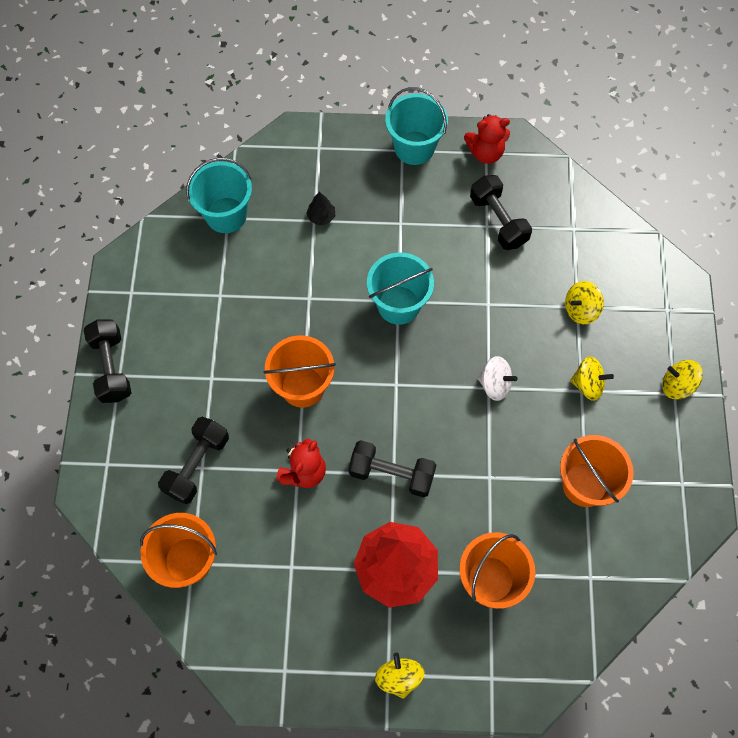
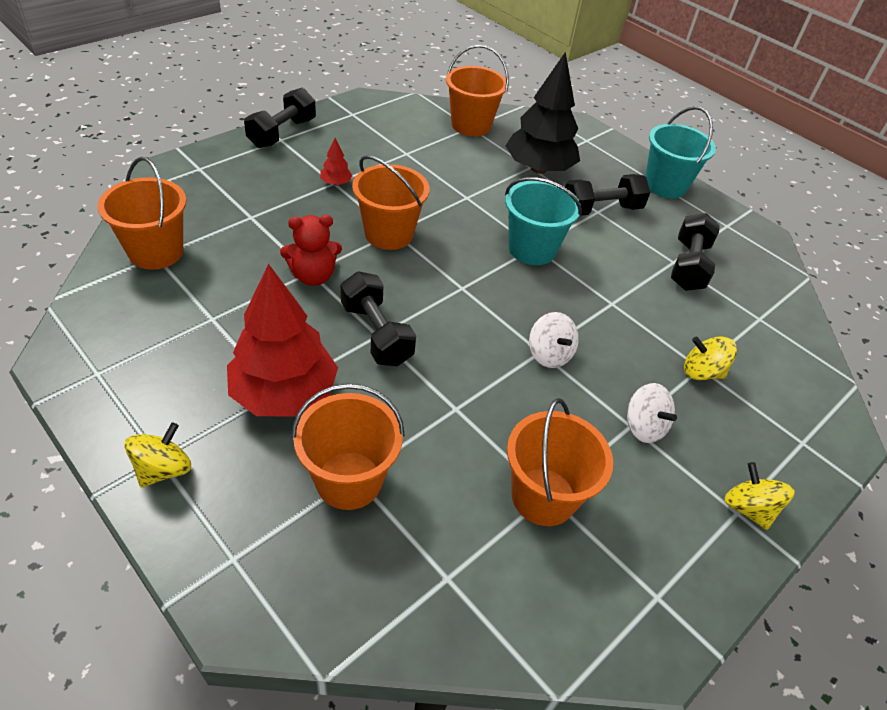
camera: 40 degrees right, 20 degrees down
black dumbbell [158,417,229,504] -> black dumbbell moved to [565,174,650,216]
turquoise bucket [186,158,252,233] -> orange bucket [446,45,509,137]
black tree [306,192,335,225] -> black tree [505,52,580,174], size x2.48
red teddy bear [464,114,510,164] -> none
yellow spinning top [570,356,614,401] -> white spinning top [627,383,677,443]
none -> red tree [320,138,352,185]

